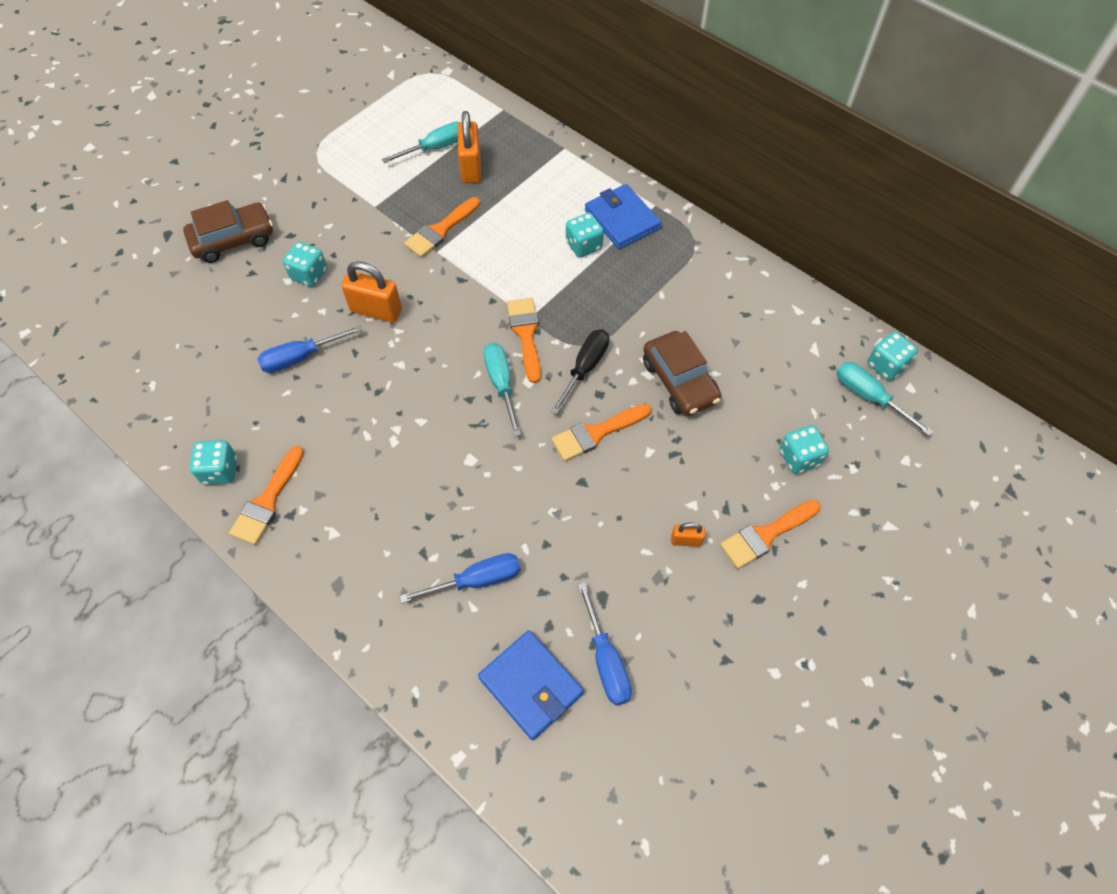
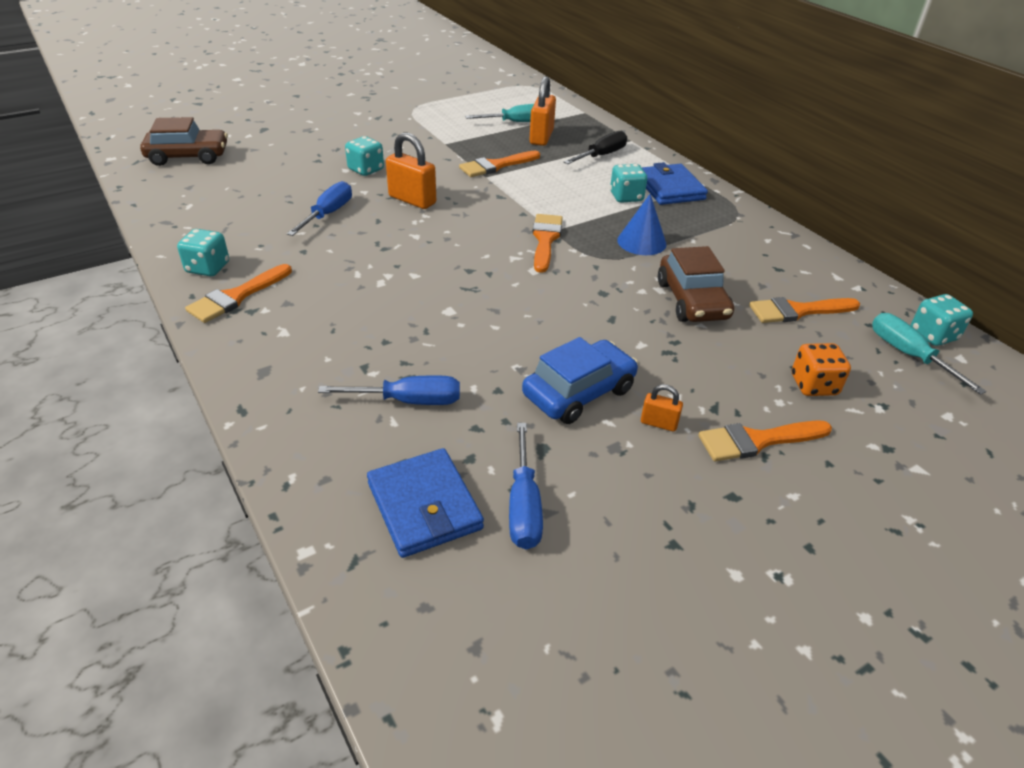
camera: 15 degrees right, 20 degrees down
brown car [183,200,273,263] -> brown car moved to [140,117,228,166]
blue screwdriver [257,325,363,373] -> blue screwdriver turned 120 degrees clockwise [287,181,352,236]
turquoise screwdriver [484,343,521,437] -> none
black screwdriver [550,329,609,415] -> black screwdriver moved to [564,131,627,164]
orange brush [551,404,651,461] -> orange brush moved to [749,297,860,323]
turquoise dice [779,425,829,474] -> orange dice [792,343,851,396]
none -> blue car [522,337,638,424]
none -> blue cone [617,194,667,255]

